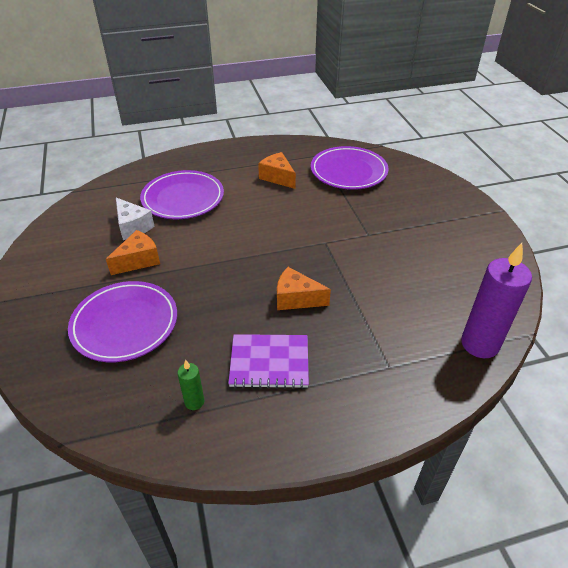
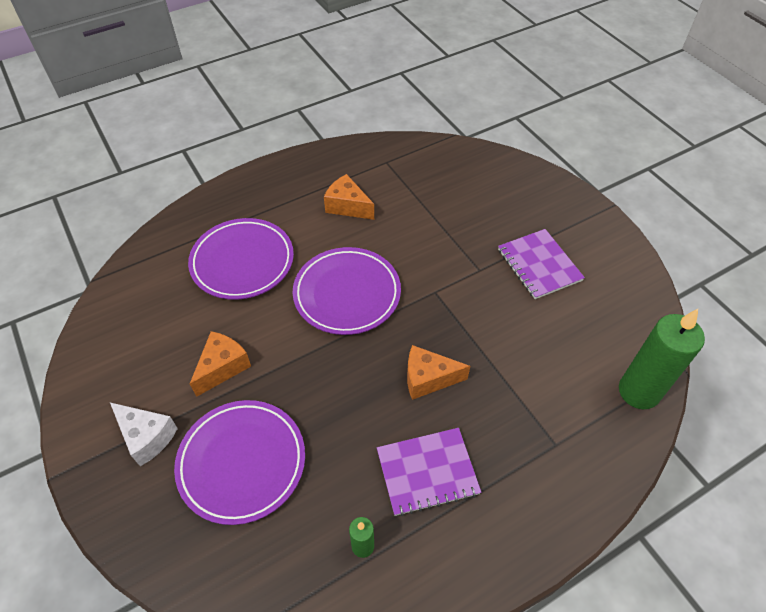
camera: 15 degrees left, 10 degrees up
white cheese [116,198,155,240] -> white cheese moved to [110,402,178,466]
purple plate [311,146,389,190] -> purple plate moved to [293,247,401,335]
purple candle [461,243,532,358] -> green candle [619,309,705,409]
none -> purple notebook [498,229,585,299]

